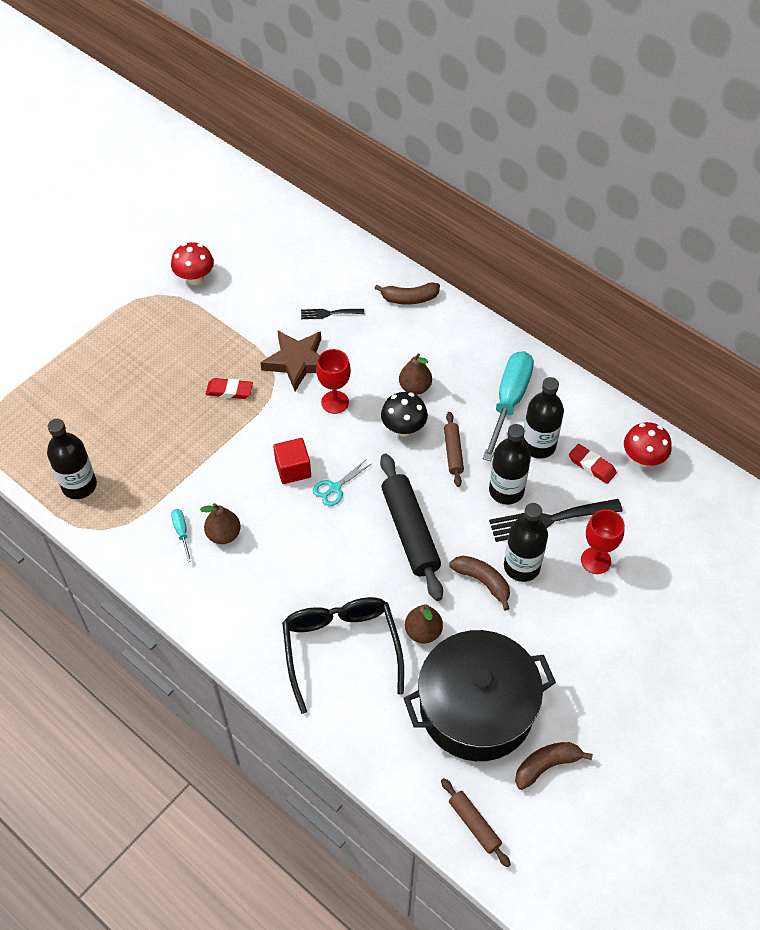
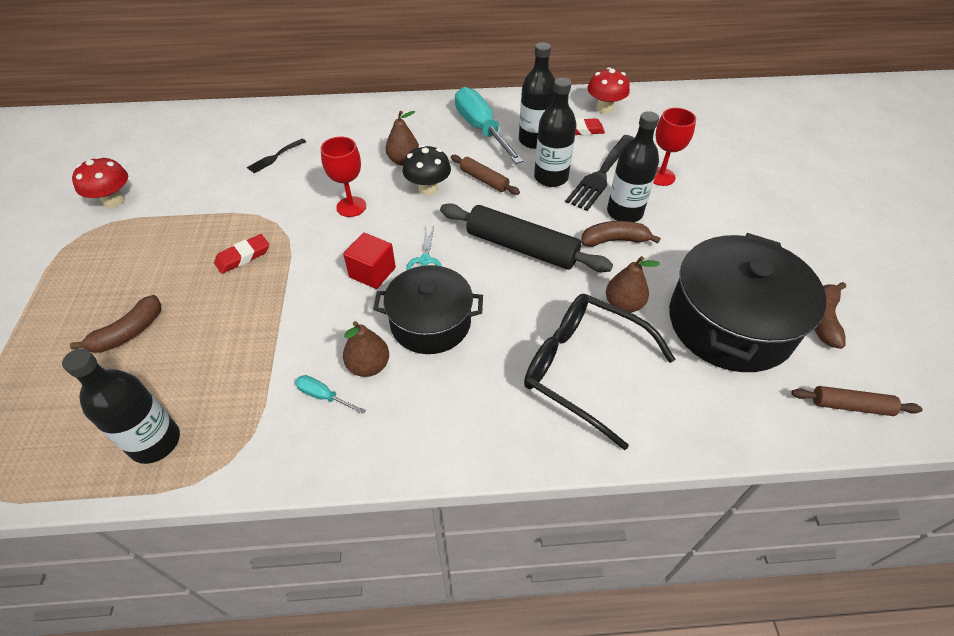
camera: 45 degrees left, 5 degrees down
brown star [260,330,321,391] -> none
brown banana [375,282,440,305] -> brown banana moved to [70,295,161,353]
none -> black pot [373,265,483,354]

